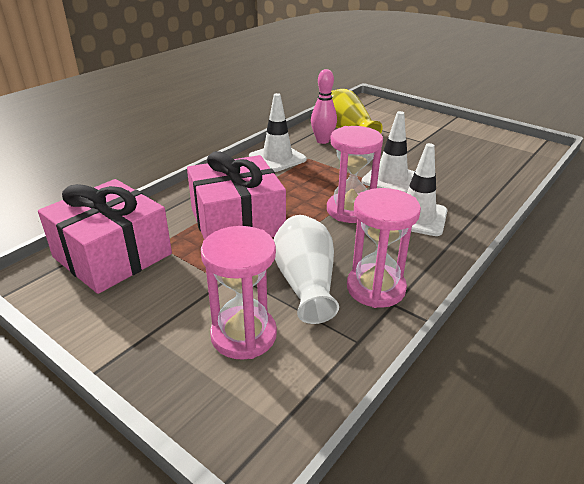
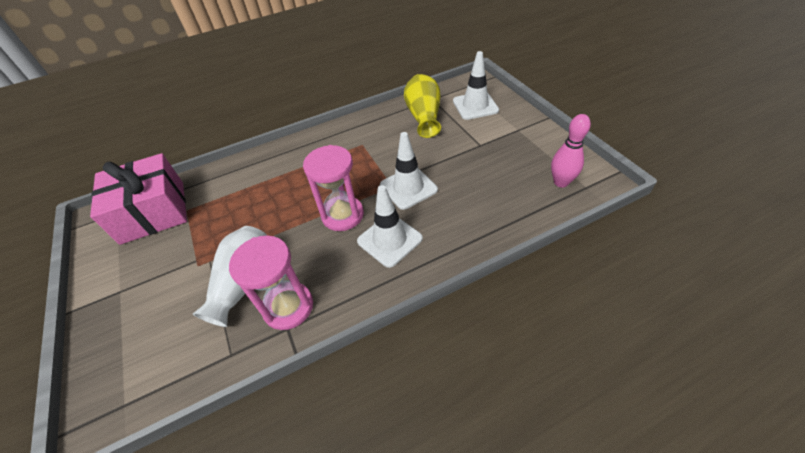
camera: 30 degrees right, 15 degrees up
pink gift [187,151,286,240] -> none
pink hourglass [201,226,277,360] -> none
white traffic cone [249,93,307,172] -> white traffic cone moved to [453,51,499,120]
pink bowling pin [311,69,337,144] -> pink bowling pin moved to [551,114,591,188]

